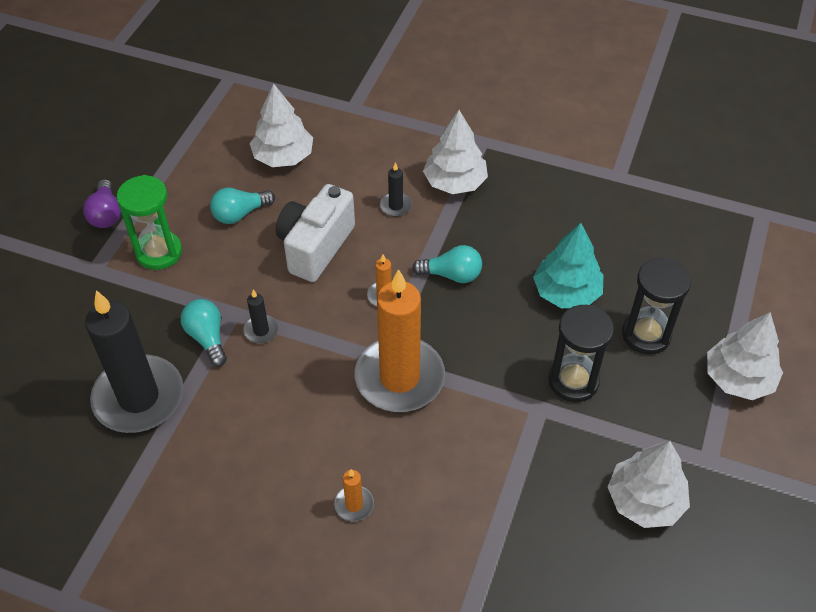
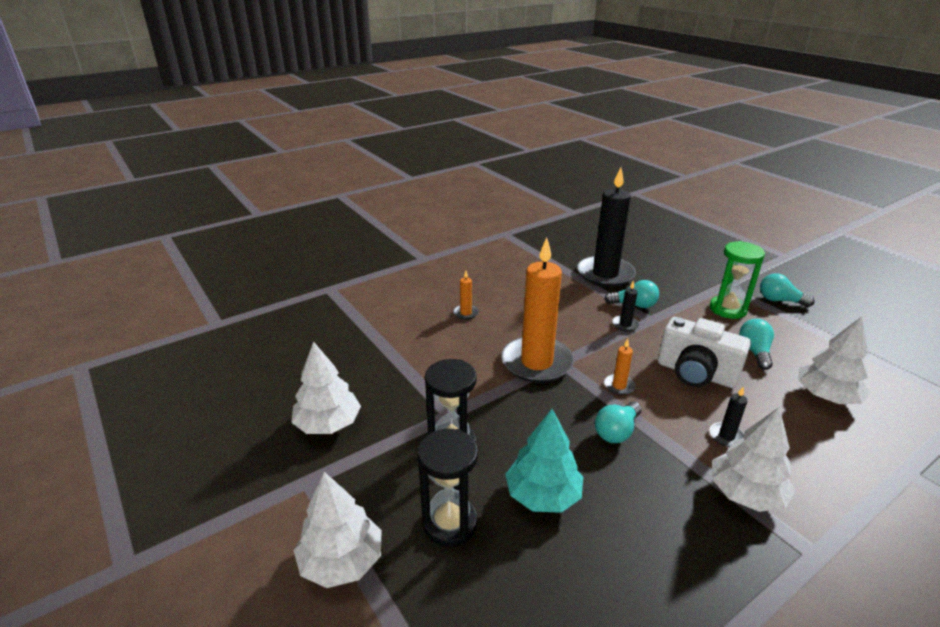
camera: 125 degrees right, 20 degrees down
purple light bulb [83,179,121,228] -> turquoise light bulb [760,273,815,307]
white camera [276,184,355,282] -> white camera turned 150 degrees clockwise [658,317,751,388]

